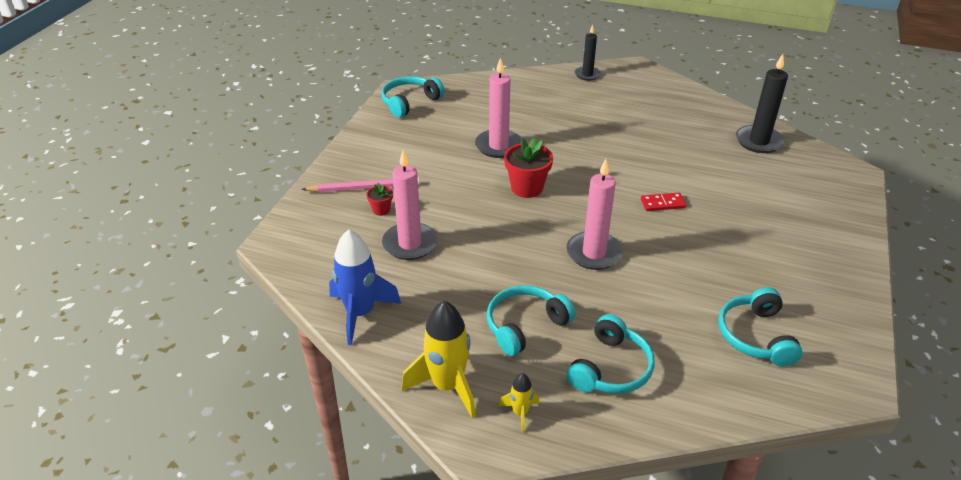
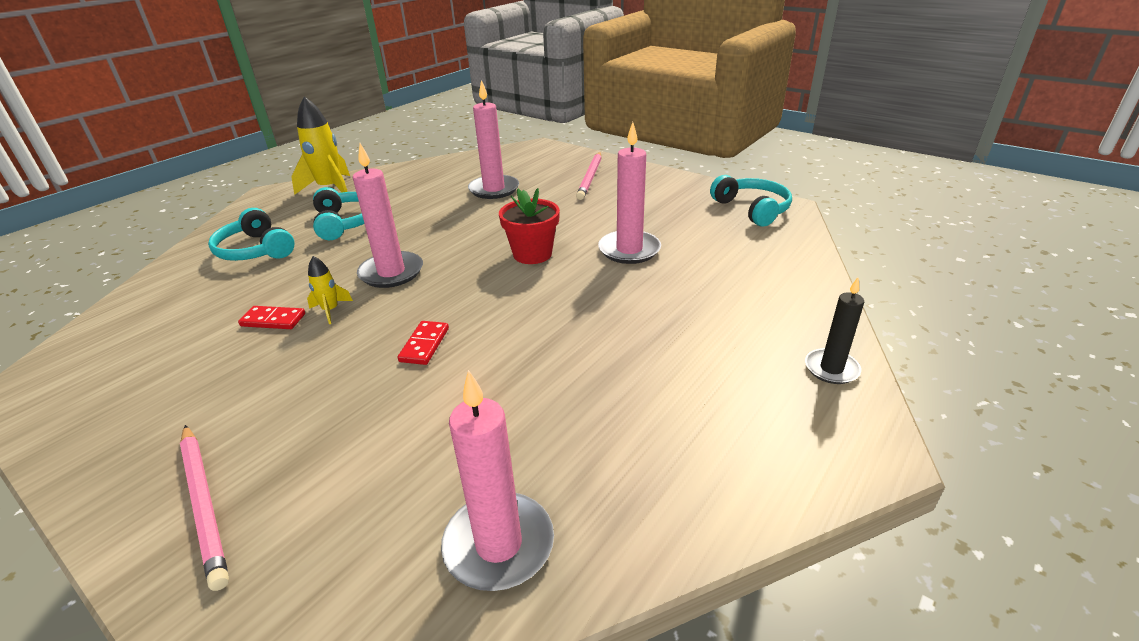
camera: 110 degrees right, 5 degrees down
blue rocket [329,229,401,346] -> none
red flower pot [366,183,393,216] -> none
yellow rocket [499,373,540,433] -> yellow rocket moved to [307,256,353,324]
turquoise headphones [718,287,803,366] -> none
black candle [736,54,788,153] -> pink candle [441,370,554,591]
none -> pink pencil [180,425,229,591]
none -> red domino [238,306,305,329]

